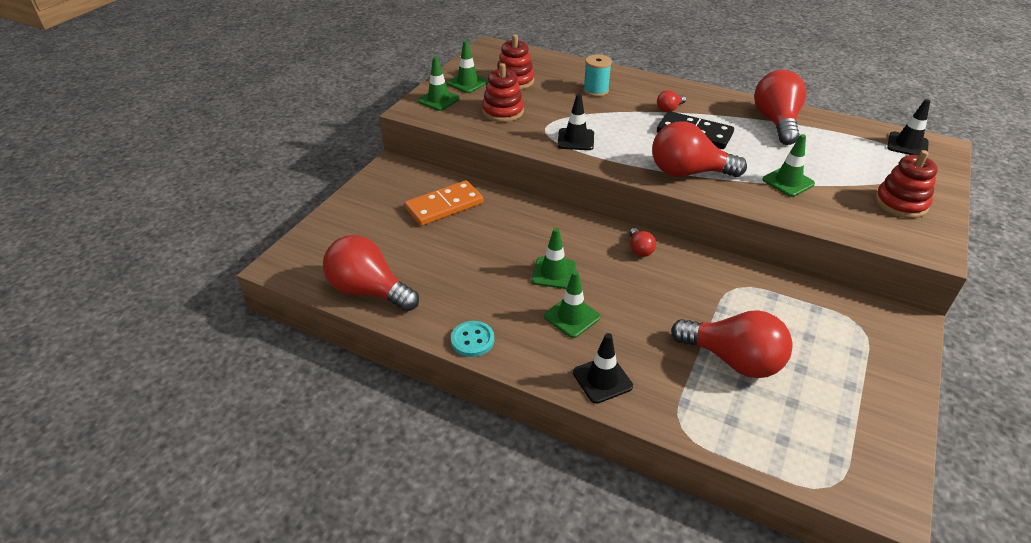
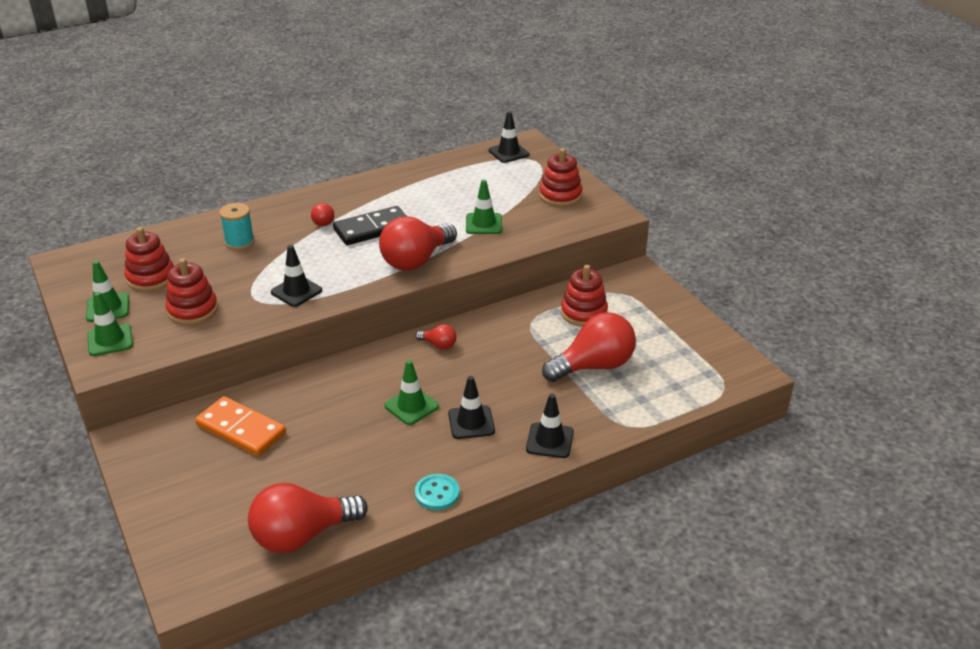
camera: 55 degrees left, 5 degrees down
orange domino [405,180,484,226] -> orange domino turned 60 degrees counterclockwise [195,396,286,456]
green traffic cone [544,271,600,338] -> black traffic cone [448,376,495,439]
red light bulb [754,70,806,145] -> none
none -> red stacking toy [561,265,608,327]

